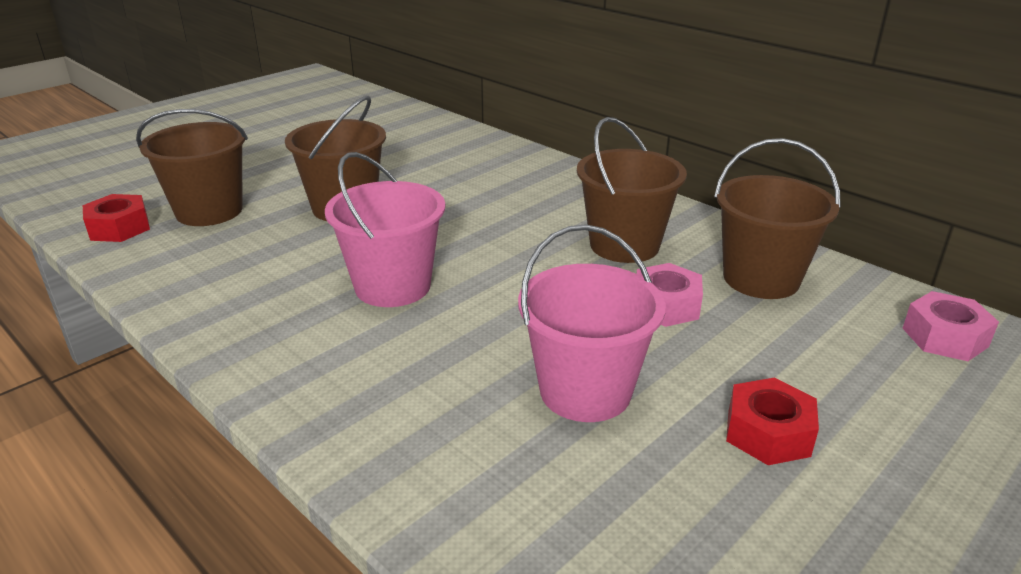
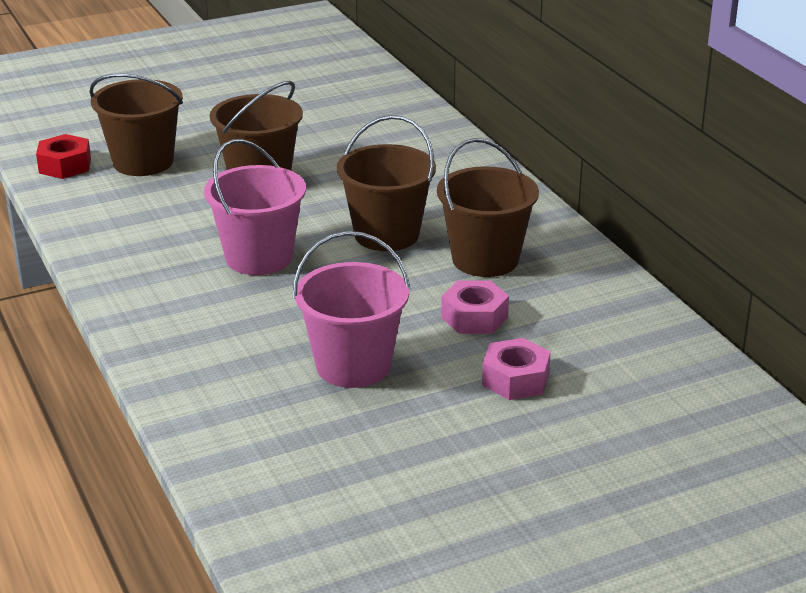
camera: 20 degrees right, 0 degrees up
brown bucket [714,138,841,299] -> brown bucket moved to [337,115,436,251]
red nut [726,377,819,465] -> none
pink nut [903,291,999,361] -> pink nut moved to [482,338,551,400]

